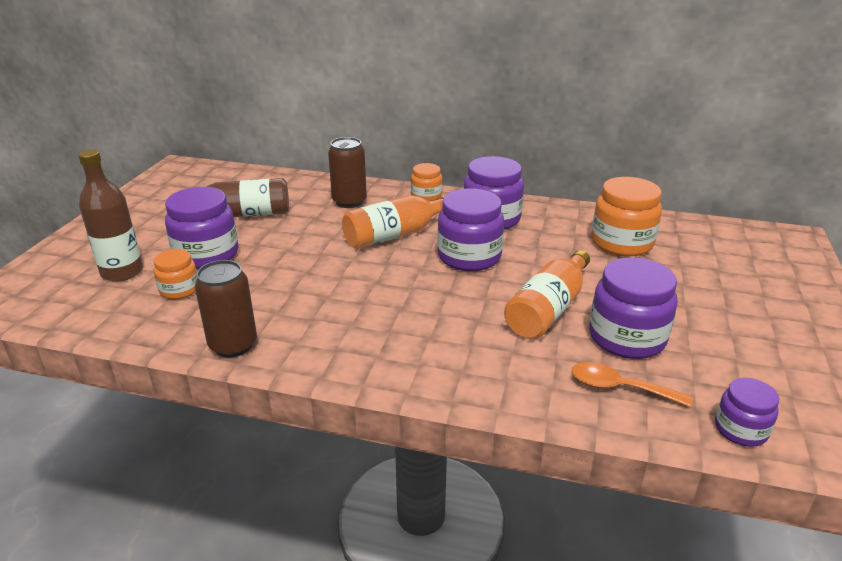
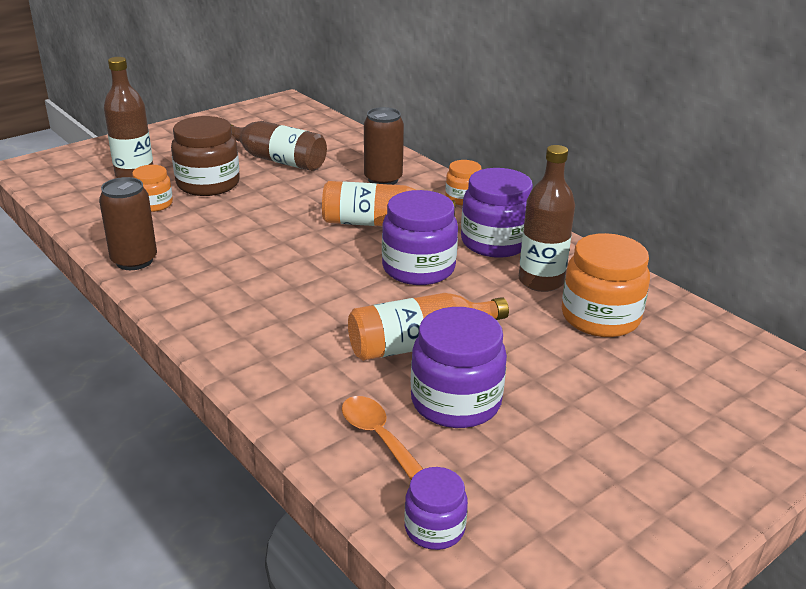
camera: 35 degrees right, 0 degrees up
purple jar [165,187,238,269] -> brown jar [171,116,240,196]
none -> brown bottle [519,145,575,292]

